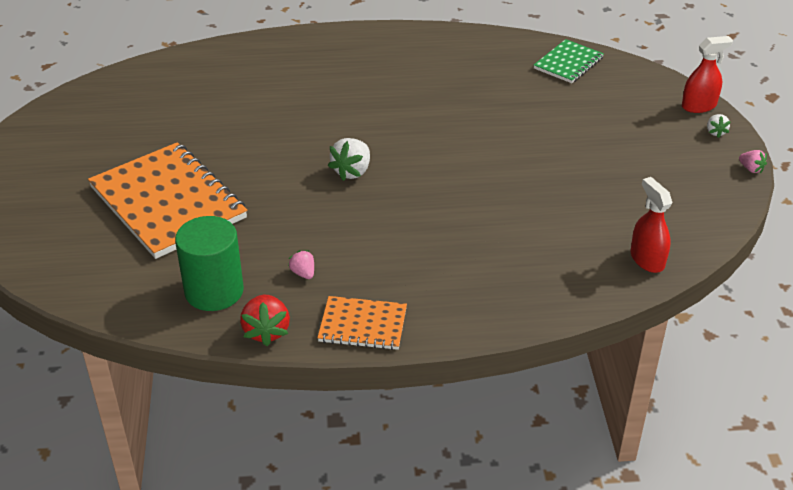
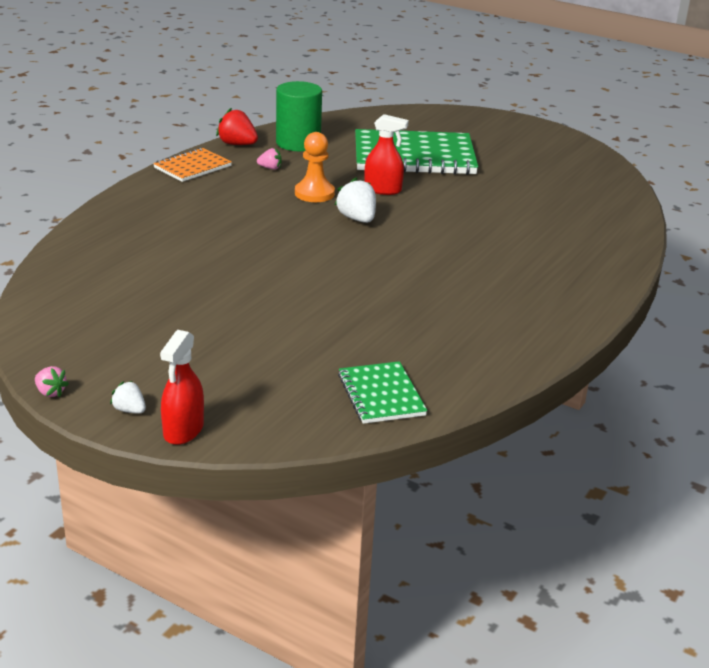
camera: 125 degrees right, 10 degrees down
orange notebook [88,142,247,259] -> green notebook [355,129,478,175]
red spray bottle [631,177,672,273] -> red spray bottle moved to [364,114,409,195]
pink strawberry [739,150,767,173] -> pink strawberry turned 135 degrees counterclockwise [35,366,69,397]
none -> orange pawn [295,132,335,202]

